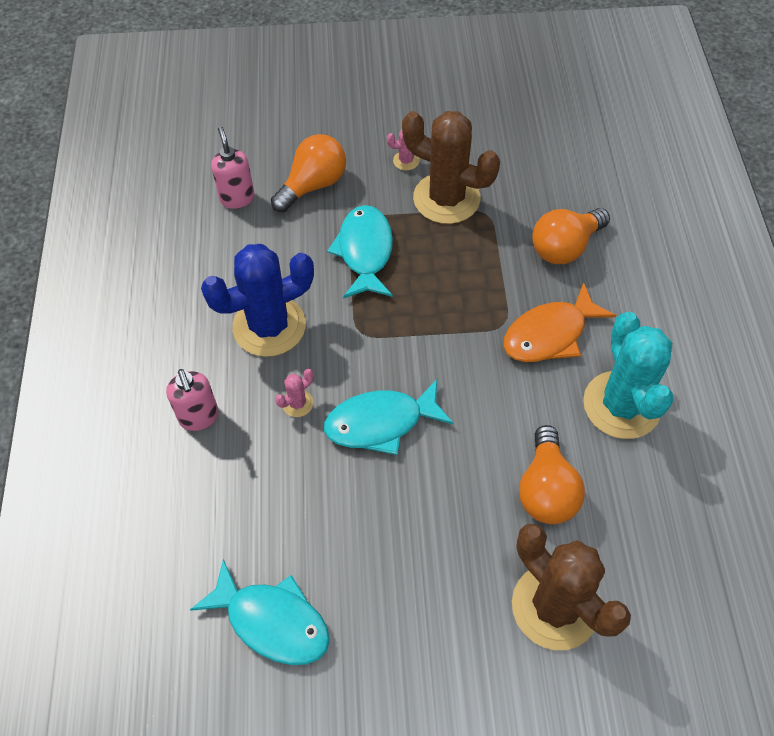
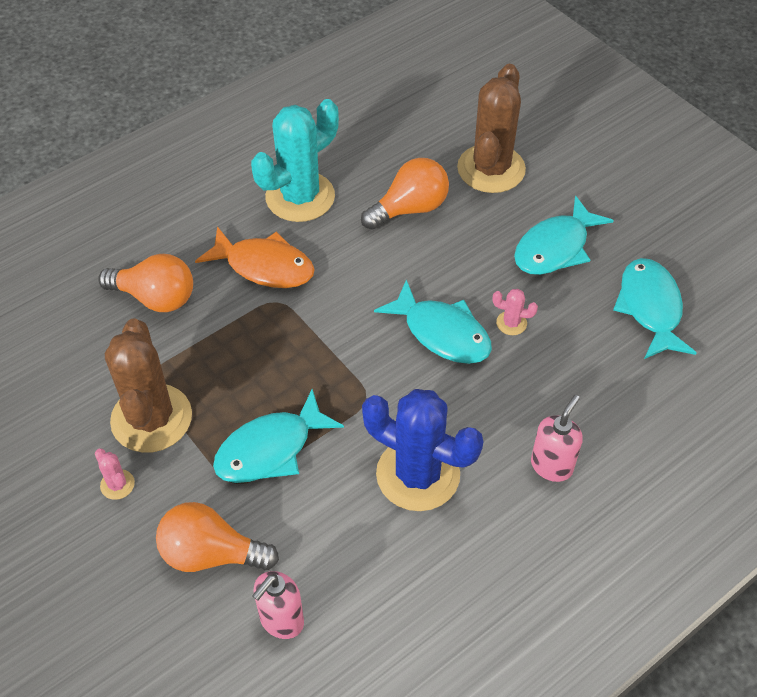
camera: 125 degrees left, 5 degrees down
pink cactus [275,369,314,417] -> pink cactus moved to [492,289,538,335]
none -> turquoise fish [514,196,614,275]

